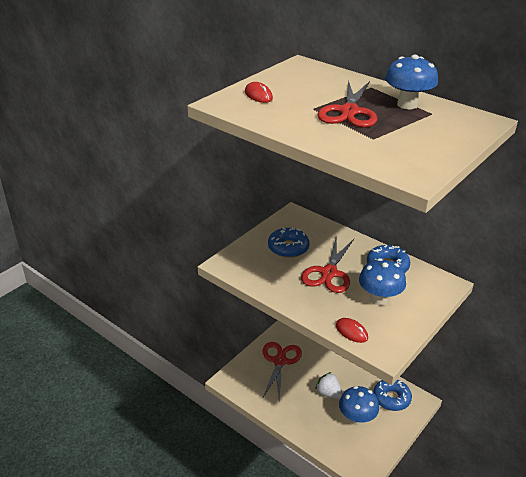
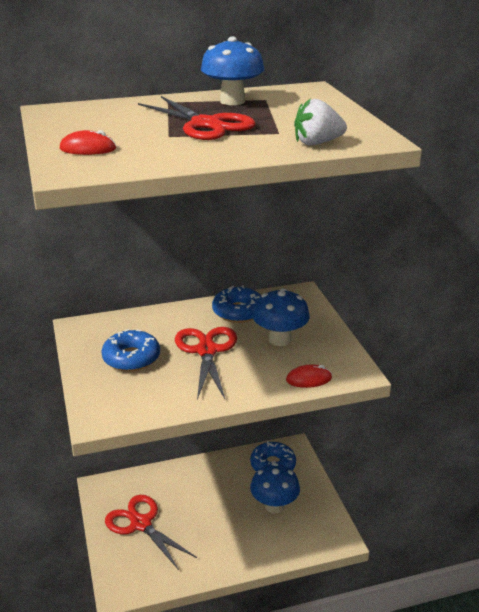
camera: 55 degrees left, 5 degrees down
red scissors [301,237,354,293] -> red scissors turned 150 degrees counterclockwise [175,327,237,400]
white strawberry [315,372,342,399] -> white strawberry moved to [294,98,347,145]

